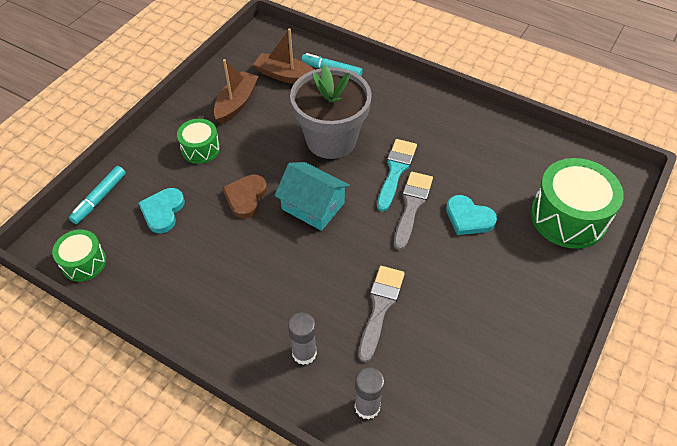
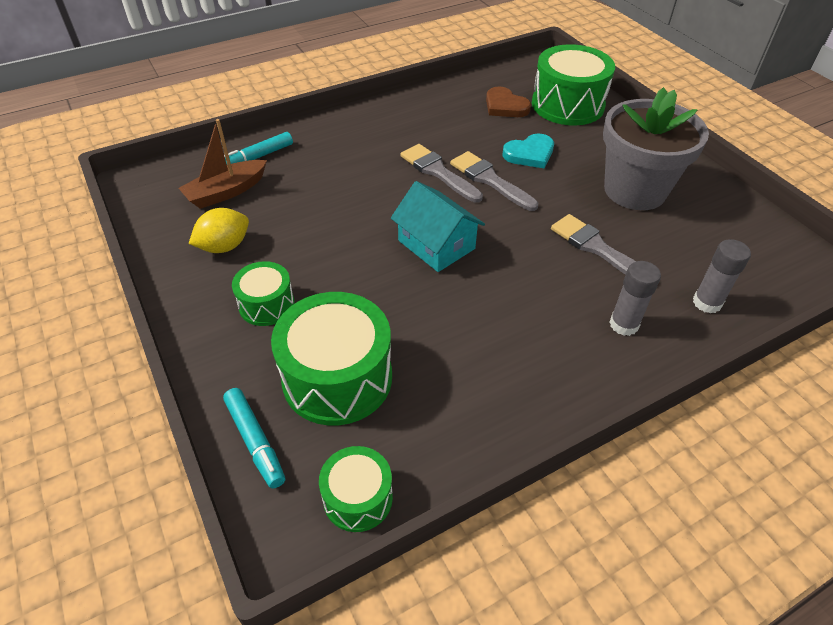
camera: 60 degrees left, 5 degrees down
turquoise heart [138,188,185,233] -> green drum [271,292,392,425]
brown boat [214,59,259,124] -> yellow lemon [189,208,249,253]
brown heart [222,174,267,218] -> brown heart moved to [486,86,531,117]
turquoise house [274,162,350,231] -> turquoise house turned 75 degrees clockwise [391,181,485,272]
grey flower pot [290,65,372,159] -> grey flower pot moved to [603,87,709,210]
turquoise brush [377,139,417,212] -> grey brush [400,144,483,203]

